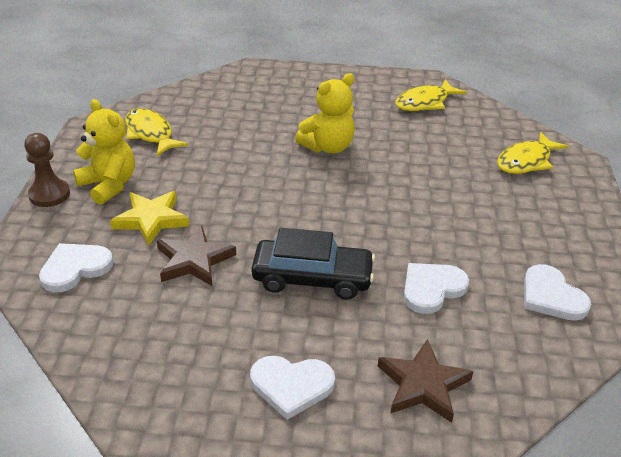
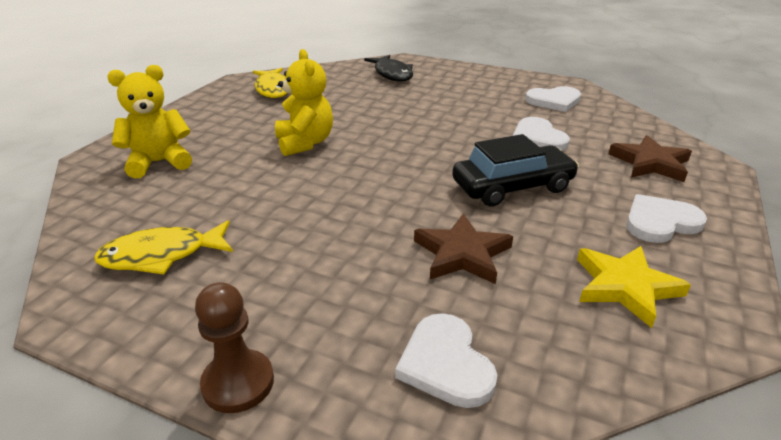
camera: 70 degrees left, 5 degrees down
yellow teddy bear [73,99,135,205] -> yellow teddy bear moved to [107,65,192,179]
yellow star [110,191,189,246] -> yellow star moved to [577,246,691,328]
white heart [250,356,335,420] -> white heart turned 135 degrees counterclockwise [626,194,707,243]
black car [251,228,375,300] -> black car turned 45 degrees clockwise [452,134,579,207]
yellow fish [497,132,569,174] -> black fish [364,55,413,82]

